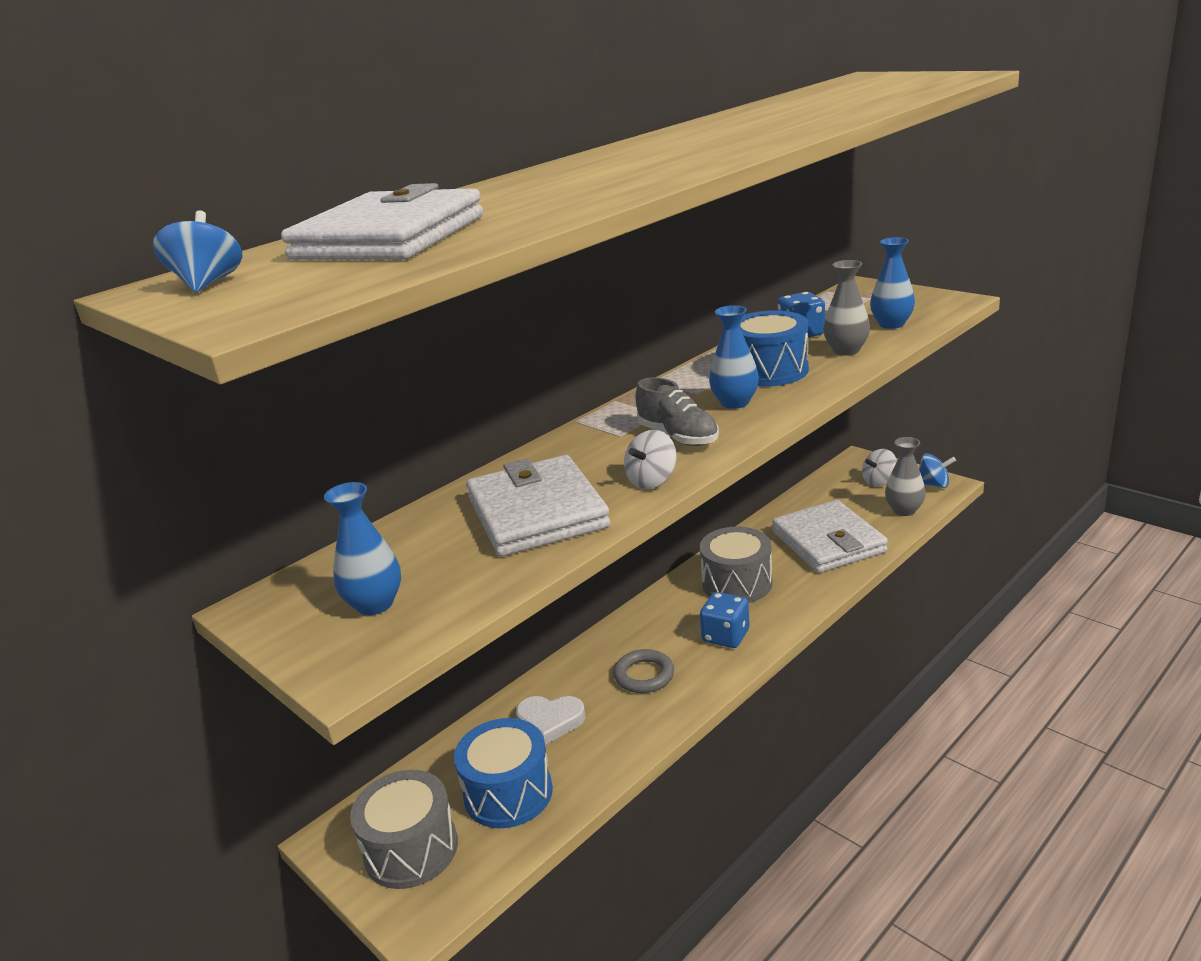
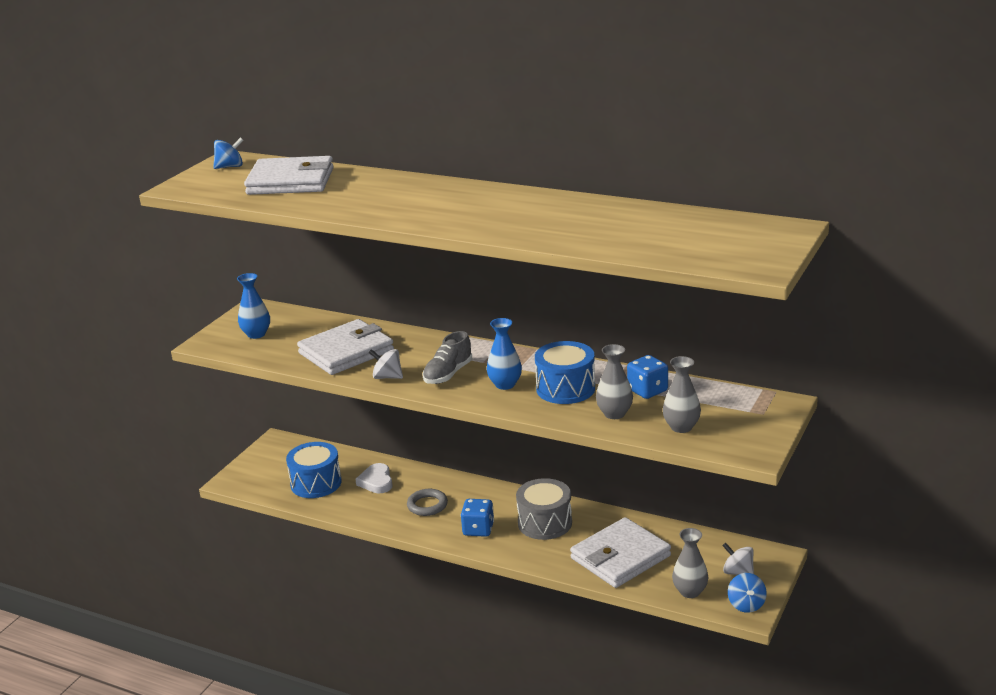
camera: 70 degrees right, 0 degrees up
grey drum [350,770,458,889] -> none
blue vase [870,237,915,329] -> grey vase [662,356,701,433]

